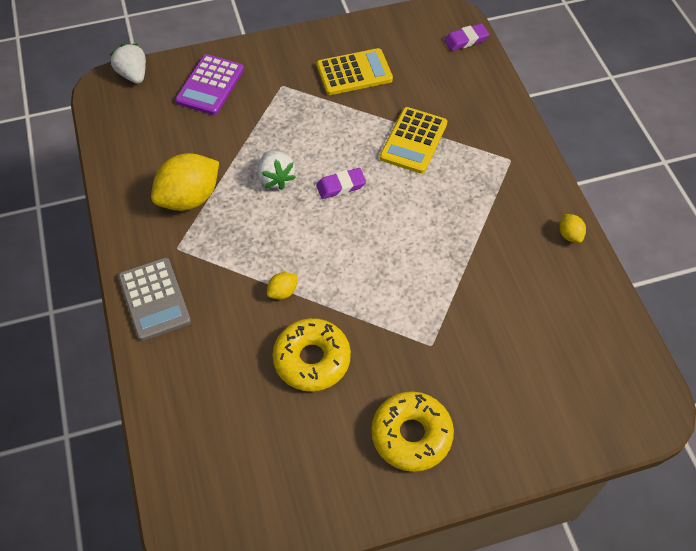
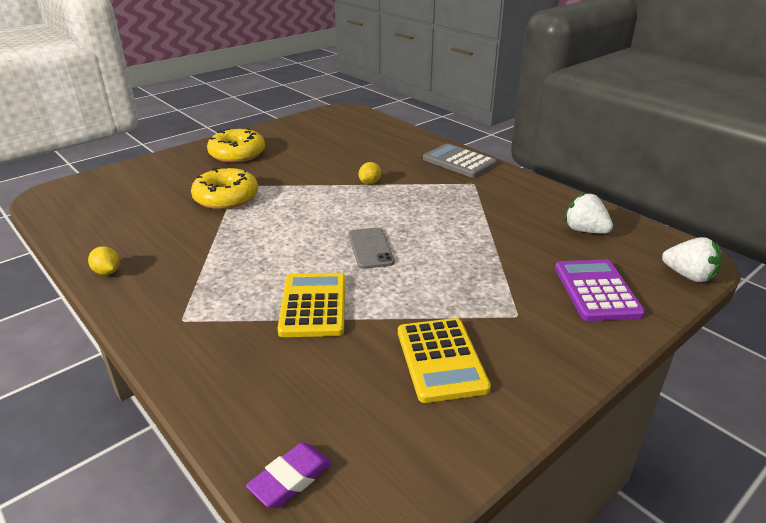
camera: 155 degrees right, 25 degrees down
yellow lemon [151,153,219,211] -> none
white strawberry [258,151,296,190] -> white strawberry moved to [564,192,613,234]
yellow donut [273,318,351,392] -> yellow donut moved to [191,167,258,209]
purple eraser [316,168,366,199] -> grey phone [348,227,394,269]
yellow calculator [317,48,393,95] -> yellow calculator turned 60 degrees counterclockwise [398,318,491,403]

